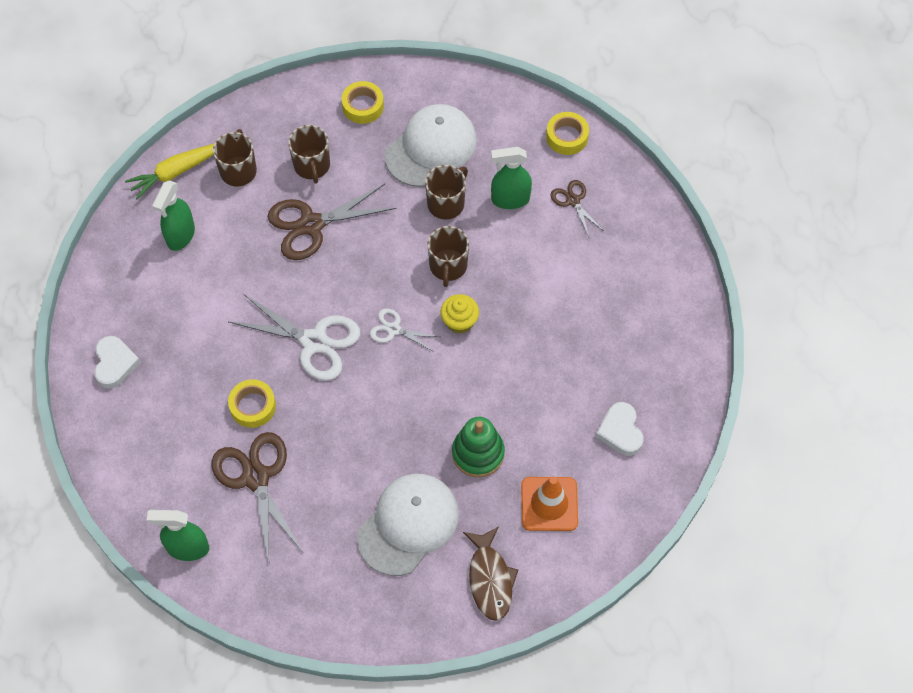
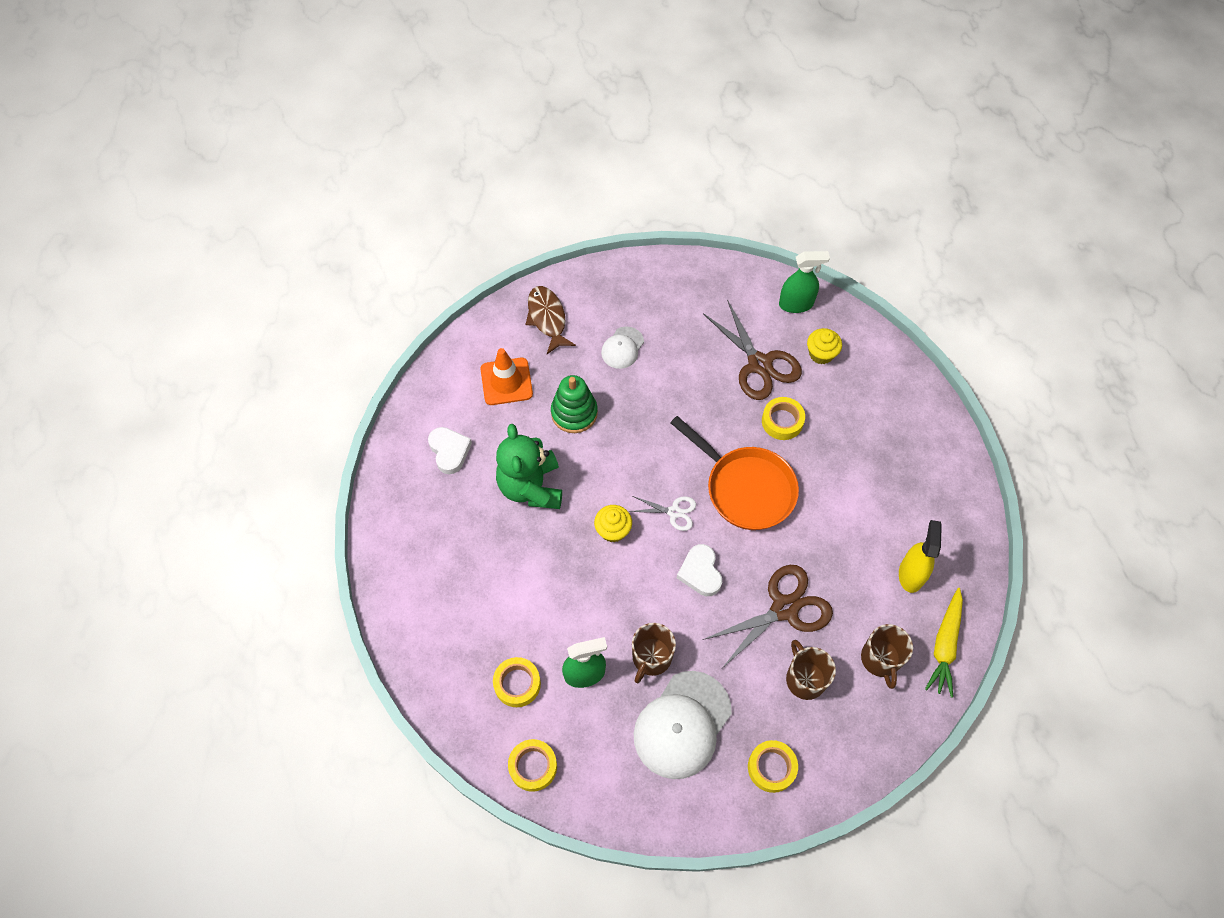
camera: 170 degrees right, 0 degrees up
white heart [94,336,141,389] -> white heart moved to [677,544,722,596]
yellow carrot [125,144,214,199] -> yellow carrot turned 150 degrees clockwise [925,588,963,698]
green spray bottle [152,180,195,251] -> yellow spray bottle [899,520,942,593]
white scissors [229,295,360,381] -> orange pan [670,416,799,530]
white cap [357,474,459,576] -> white cap [601,327,644,369], size x0.53
brown mug [428,226,469,287] -> none
brown scissors [550,180,604,237] -> yellow tape [493,657,541,707]
none -> green teddy bear [496,424,562,509]
none -> yellow cupcake [807,328,842,364]

